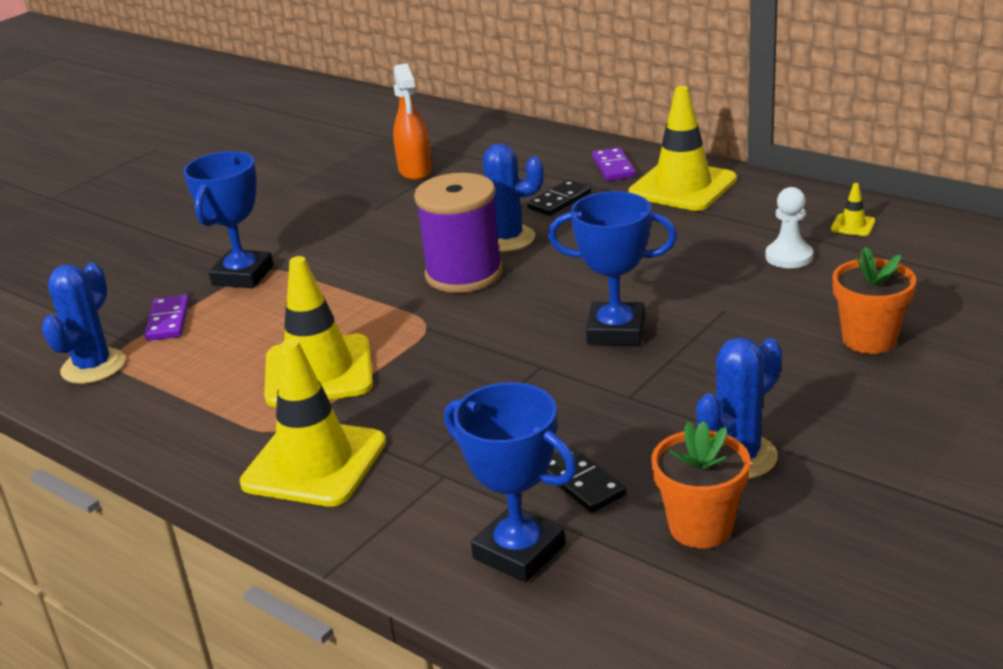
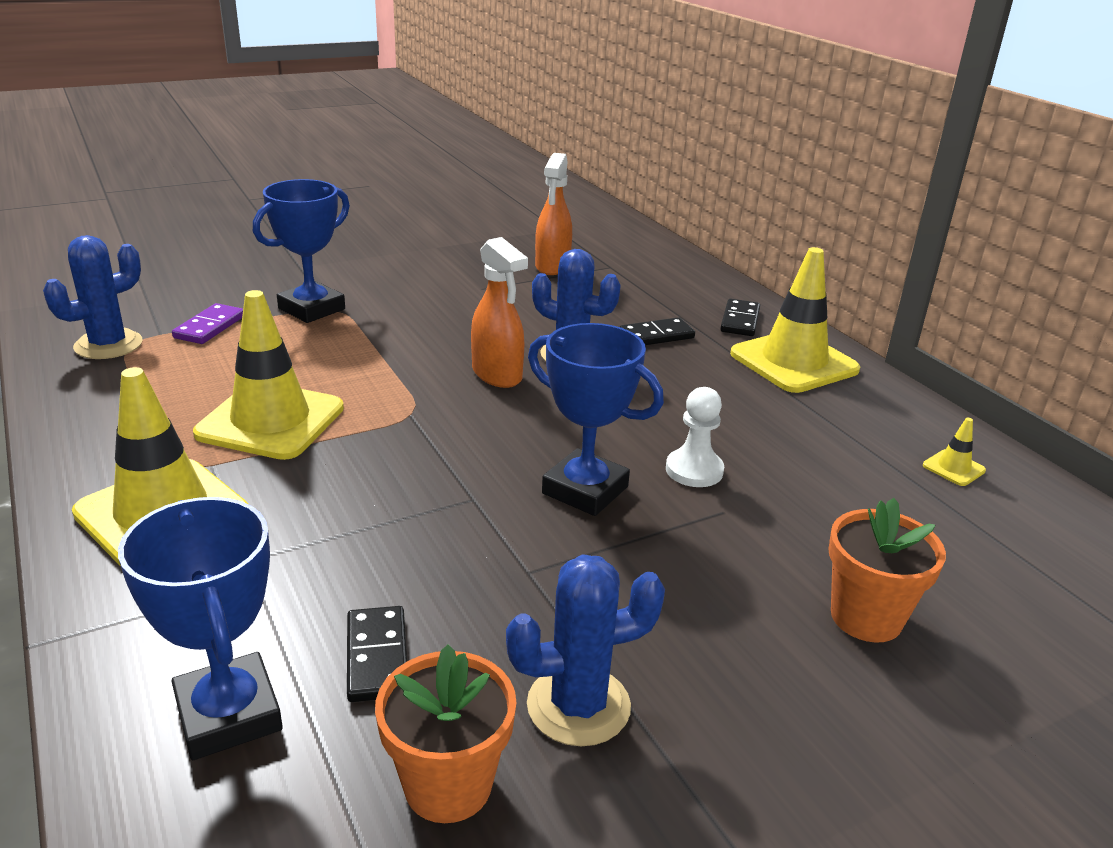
camera: 20 degrees right, 0 degrees up
purple spool [414,173,503,293] -> orange spray bottle [471,237,528,388]
purple domino [592,147,636,181] -> black domino [720,299,760,336]
white pawn [765,187,813,268] -> white pawn moved to [666,387,724,487]

